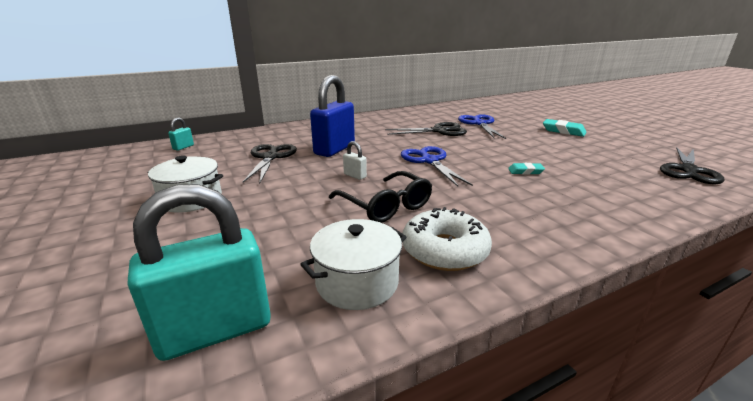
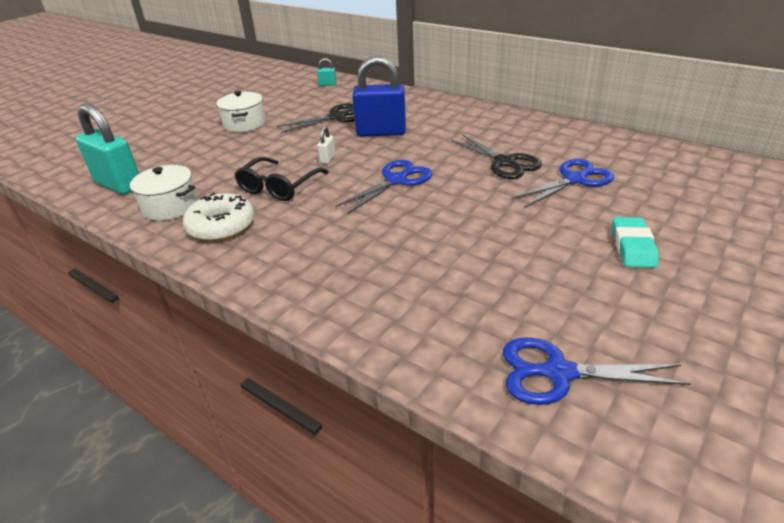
camera: 65 degrees right, 10 degrees up
turquoise eraser [508,163,545,175] -> none
black scissors [660,147,724,184] -> blue scissors [503,337,691,405]

